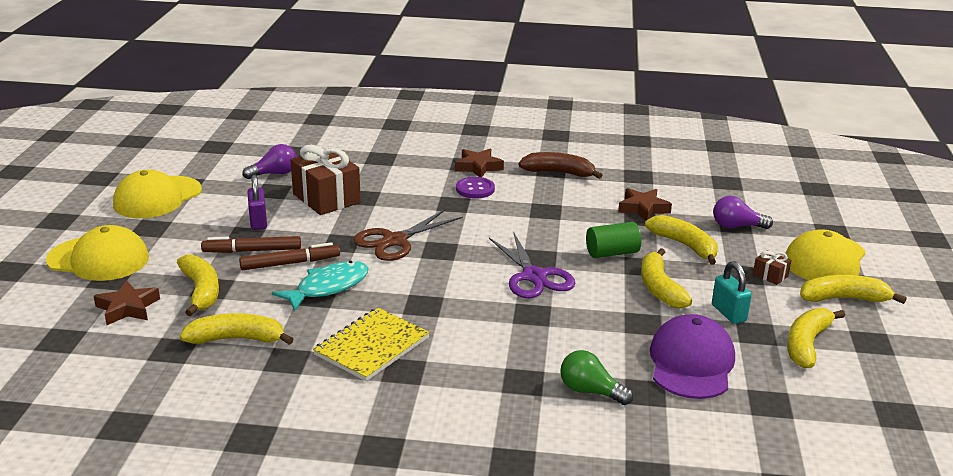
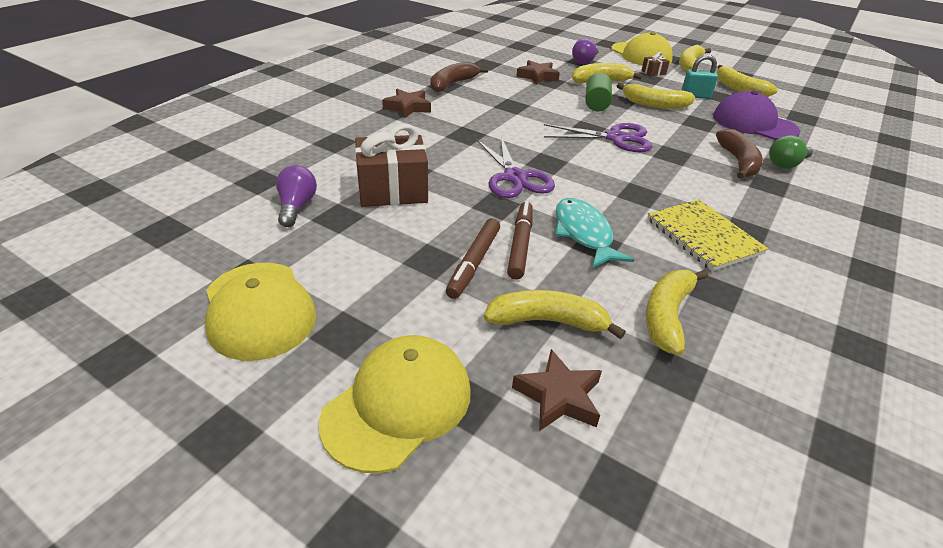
camera: 65 degrees left, 10 degrees up
purple padlock [247,174,267,230] -> none
brown scissors [353,209,463,261] -> purple scissors [477,137,555,198]
purple button [456,177,495,198] -> none
none -> brown banana [716,129,763,179]

